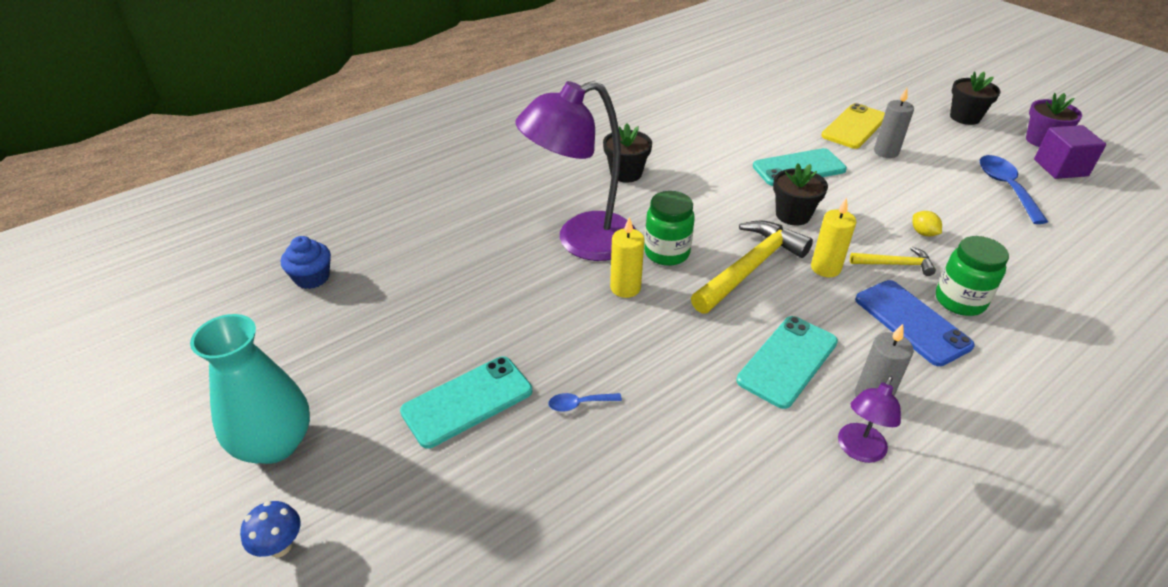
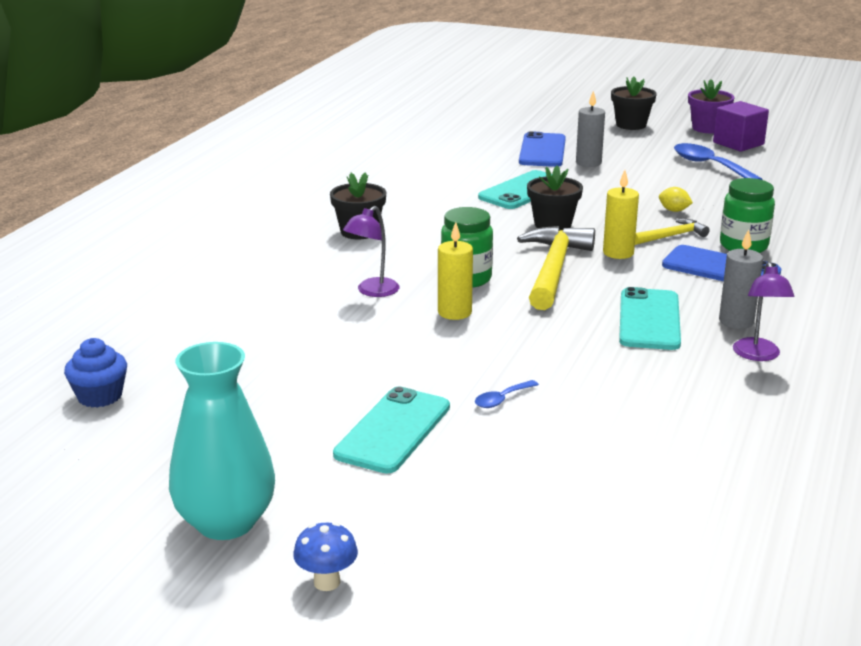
camera: 30 degrees left, 15 degrees down
purple lamp [515,81,636,261] -> purple lamp [343,206,399,297], size x0.46
yellow phone [821,103,885,149] -> blue phone [519,131,566,167]

